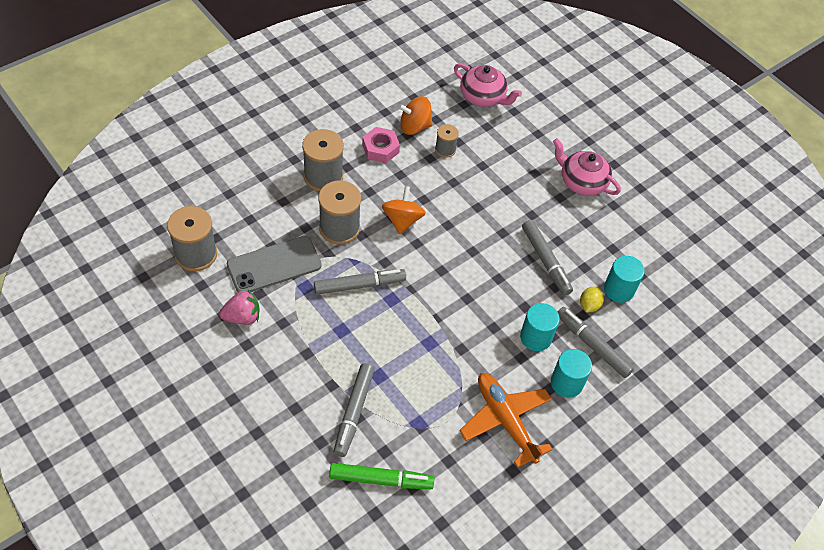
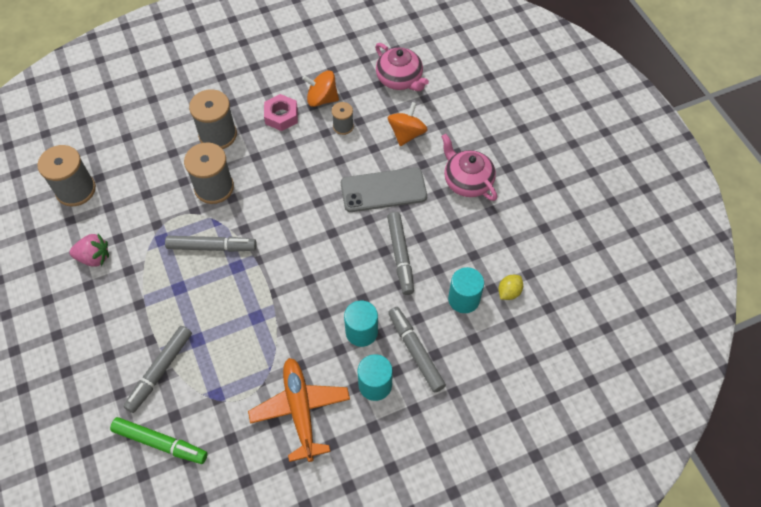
camera: 20 degrees right, 5 degrees up
grey phone [227,236,322,292] -> grey phone moved to [341,167,427,212]
orange spinning top [382,186,426,234] -> orange spinning top moved to [388,102,427,146]
yellow lemon [580,286,604,313] -> yellow lemon moved to [498,275,523,300]

